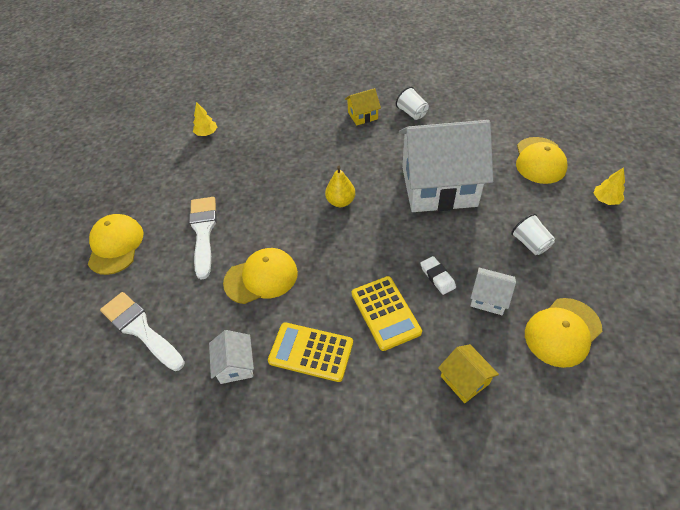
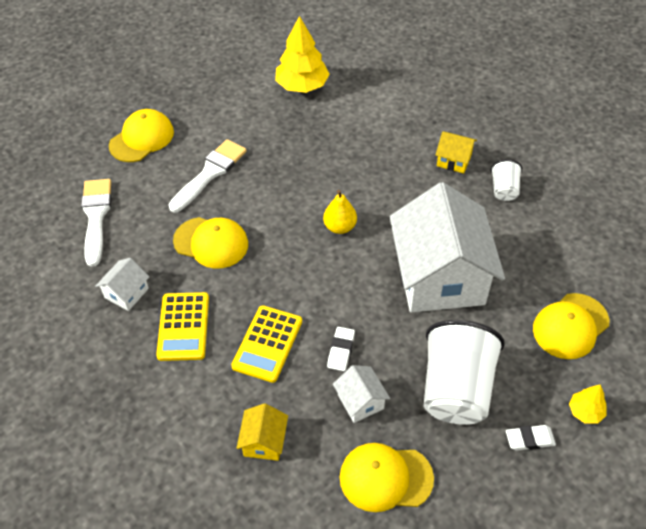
camera: 40 degrees right, 0 degrees up
yellow tree [193,102,217,136] -> yellow tree [275,16,330,93], size x1.98
yellow calculator [268,322,353,382] -> yellow calculator turned 150 degrees counterclockwise [156,292,209,361]
white house [399,120,493,212] -> white house turned 45 degrees clockwise [390,182,505,312]
white cup [511,214,555,255] -> white cup [424,320,505,425], size x2.11
none -> white eraser [506,425,556,451]

